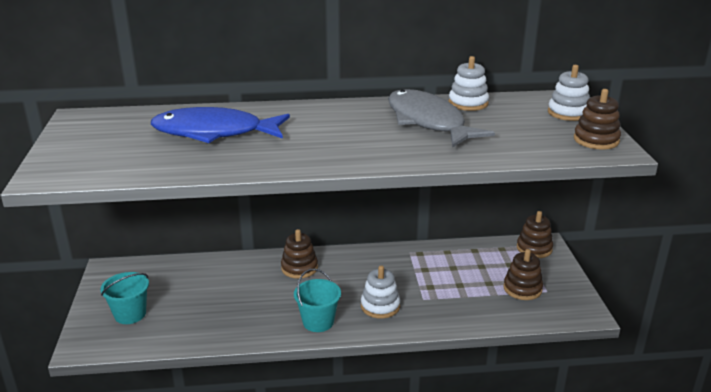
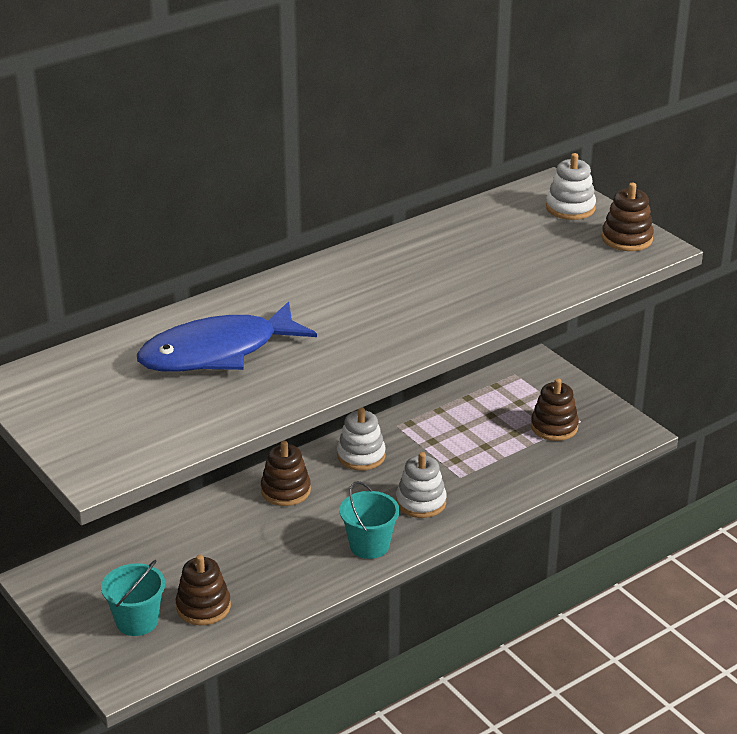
camera: 30 degrees left, 5 degrees up
grey fish [388,89,495,147] -> none
white stacking toy [448,56,489,111] -> white stacking toy moved to [337,407,386,471]
brown stacking toy [517,211,553,258] -> brown stacking toy moved to [176,555,231,625]

